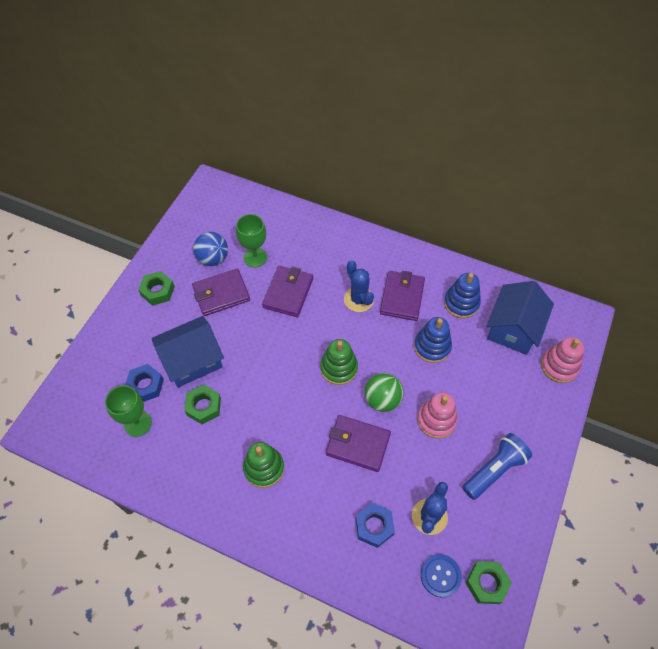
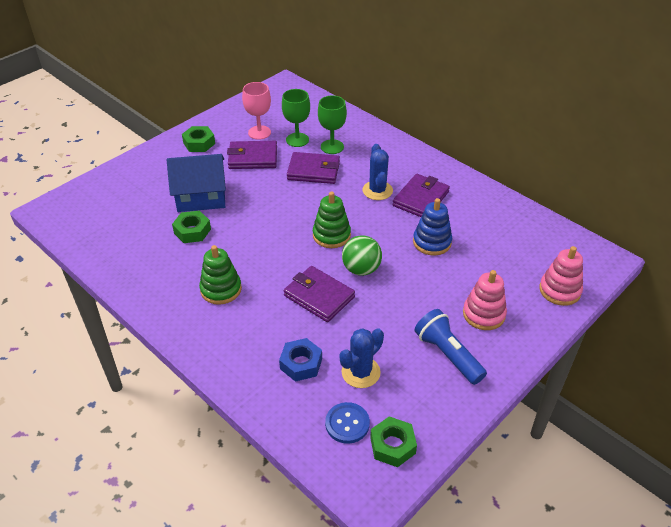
camera: 20 degrees right, 15 degrees down
green goblet [105,385,152,437] -> green goblet moved to [318,95,347,154]
blue nut [125,364,164,402] -> none
blue ball [193,232,228,266] -> pink goblet [242,82,271,140]
purple wallet [262,266,313,317] -> purple wallet turned 60 degrees clockwise [287,152,340,184]
pink stacking toy [417,392,458,439] -> pink stacking toy moved to [463,270,507,330]
blue stacking toy [444,273,481,318] -> none
blue flashlight [462,433,532,500] -> blue flashlight turned 105 degrees counterclockwise [415,309,487,385]
blue house [486,281,554,355] -> none

